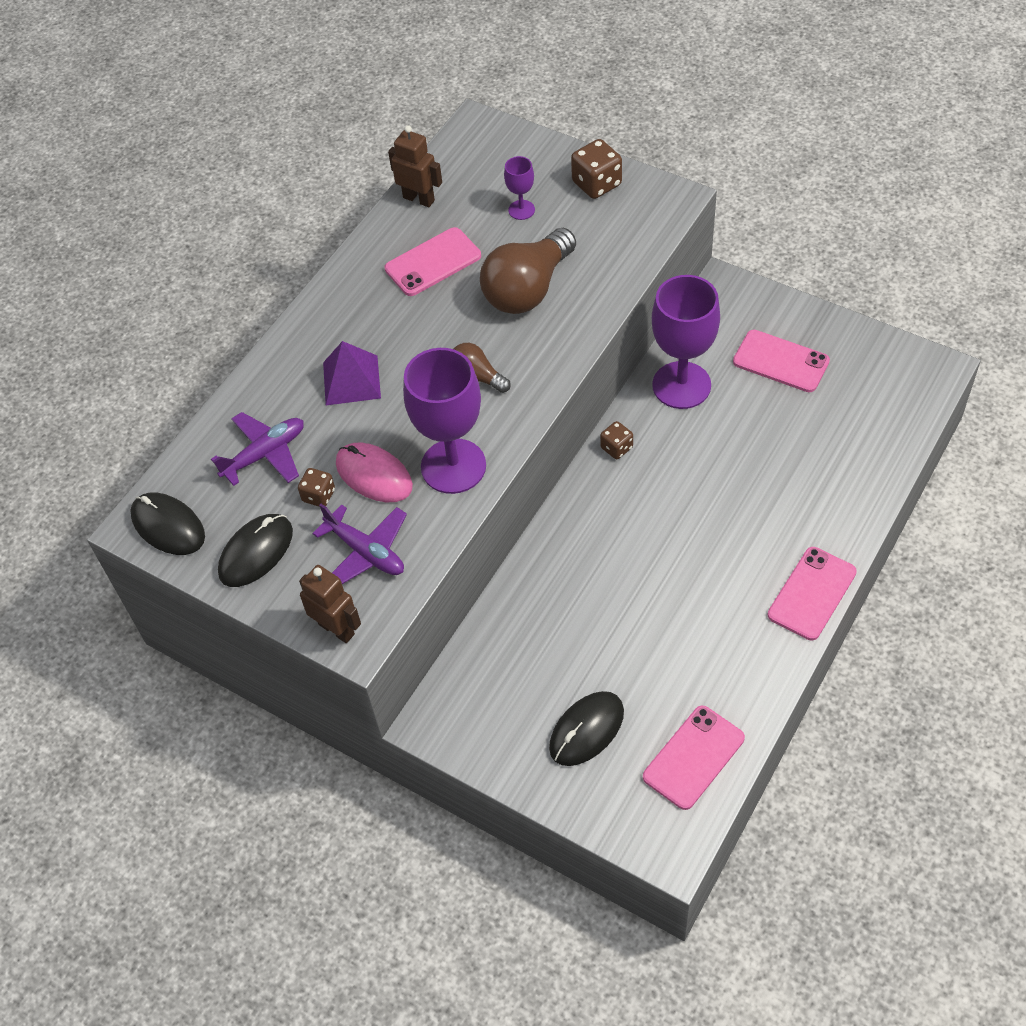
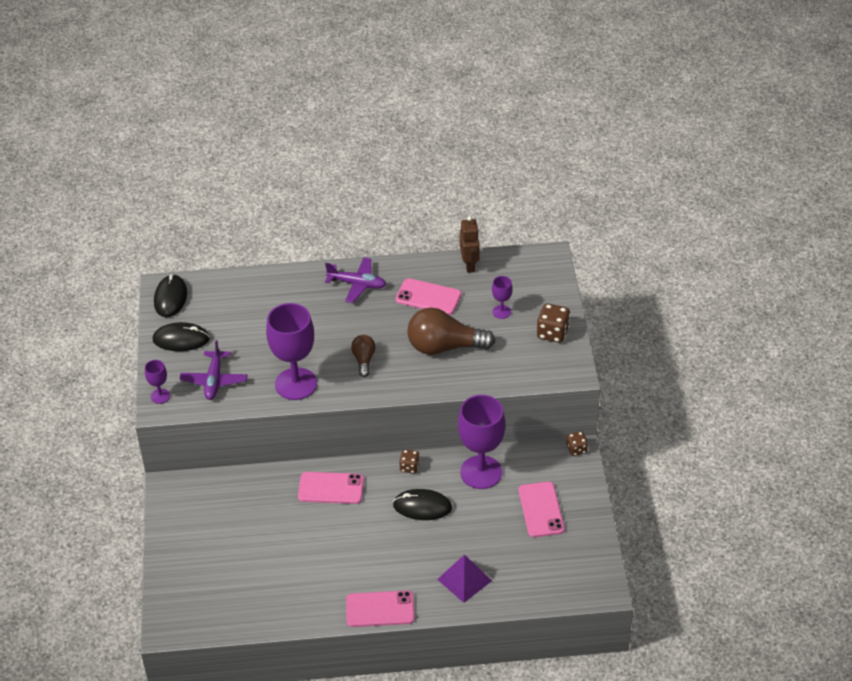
camera: 50 degrees right, 10 degrees down
purple plane [211,412,304,486] -> purple plane moved to [325,257,386,303]
brown dice [298,468,335,507] -> brown dice moved to [567,431,588,456]
brown robot [299,565,361,643] -> purple goblet [145,360,170,404]
purple pyramid [323,341,381,405] -> purple pyramid moved to [437,554,492,603]
pink mouse [336,443,413,502] -> none
black mouse [549,691,624,766] -> black mouse moved to [393,489,452,520]
pink phone [643,706,745,810] -> pink phone moved to [298,472,364,504]

